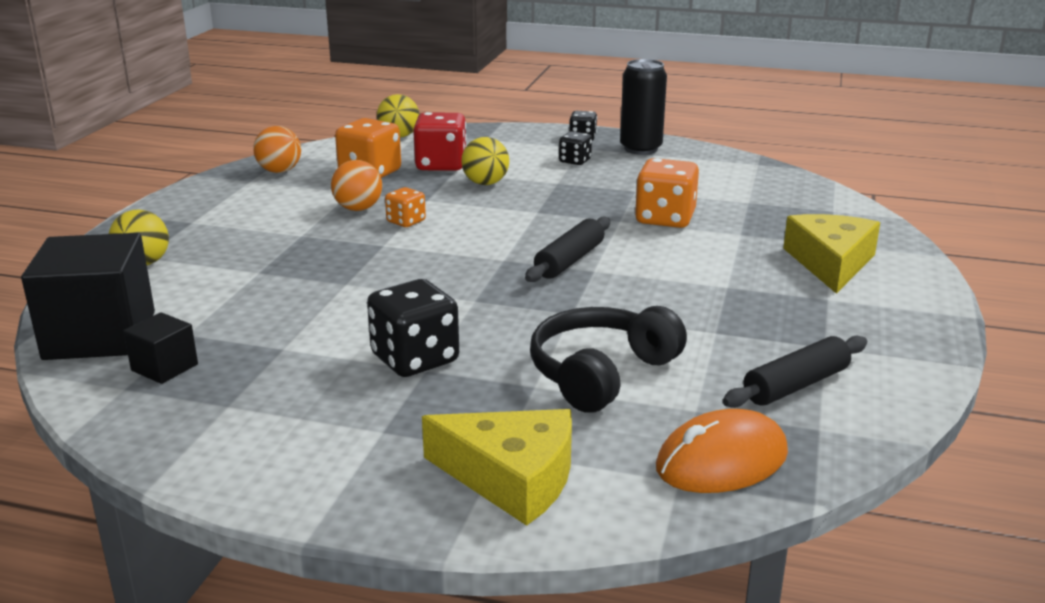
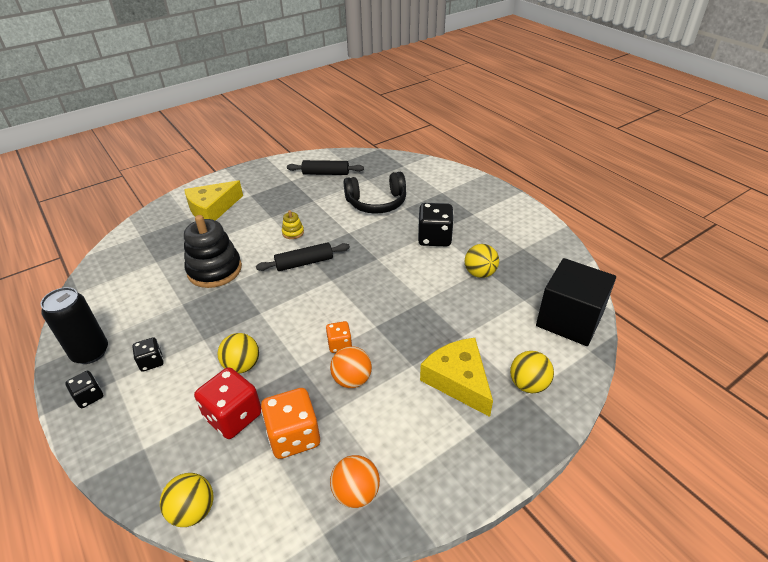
camera: 140 degrees left, 15 degrees up
black cube [123,312,198,384] -> none
yellow cheese [422,409,572,526] -> yellow cheese moved to [420,338,493,417]
orange dice [635,158,699,228] -> black stacking toy [184,215,242,288]
orange mouse [656,409,788,493] -> none
none -> yellow stacking toy [282,210,304,239]
none -> yellow ball [465,244,499,278]

